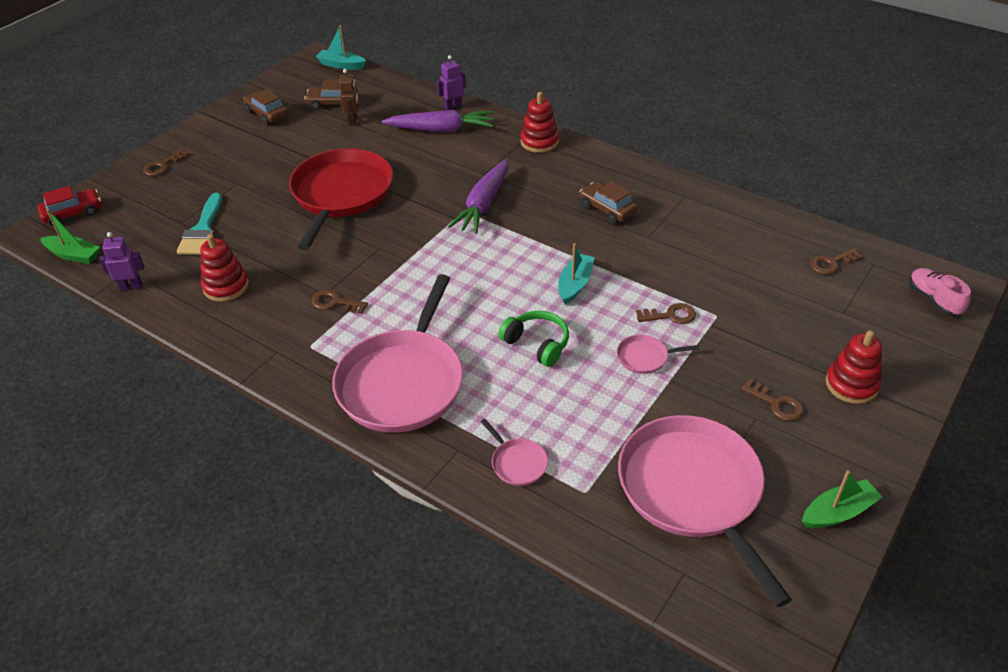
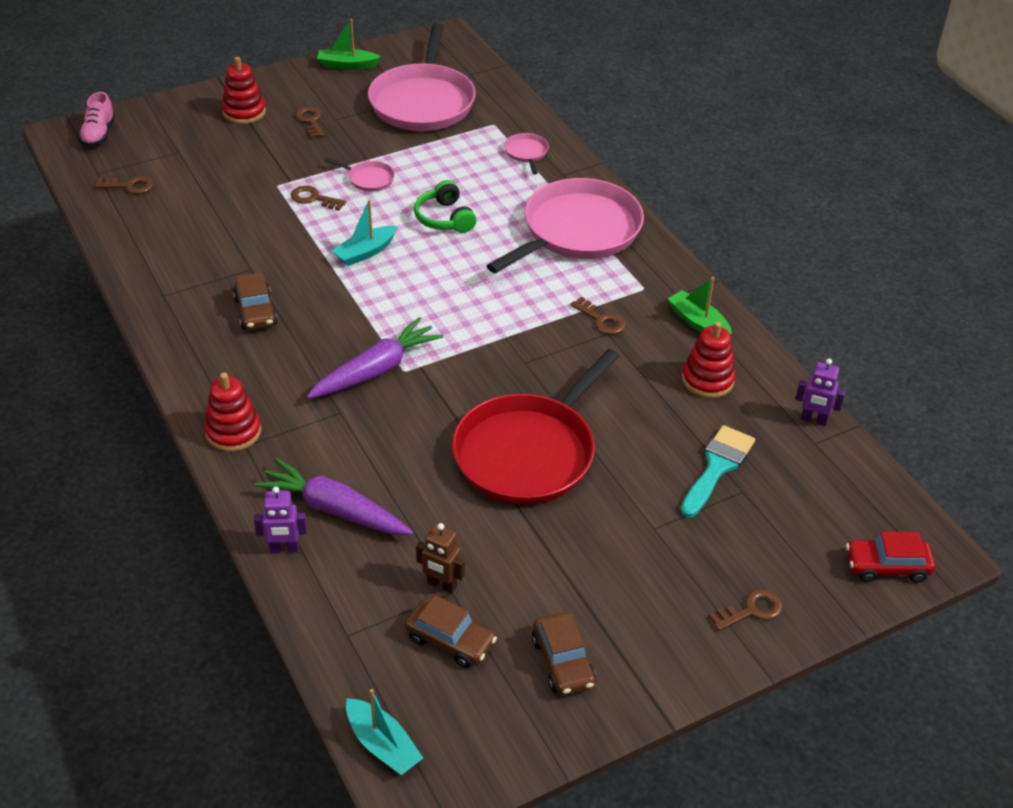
camera: 155 degrees left, 0 degrees up
green boat [40,209,100,264] -> green boat moved to [668,277,732,336]
brown robot [339,69,359,125] -> brown robot turned 90 degrees counterclockwise [416,523,465,593]

